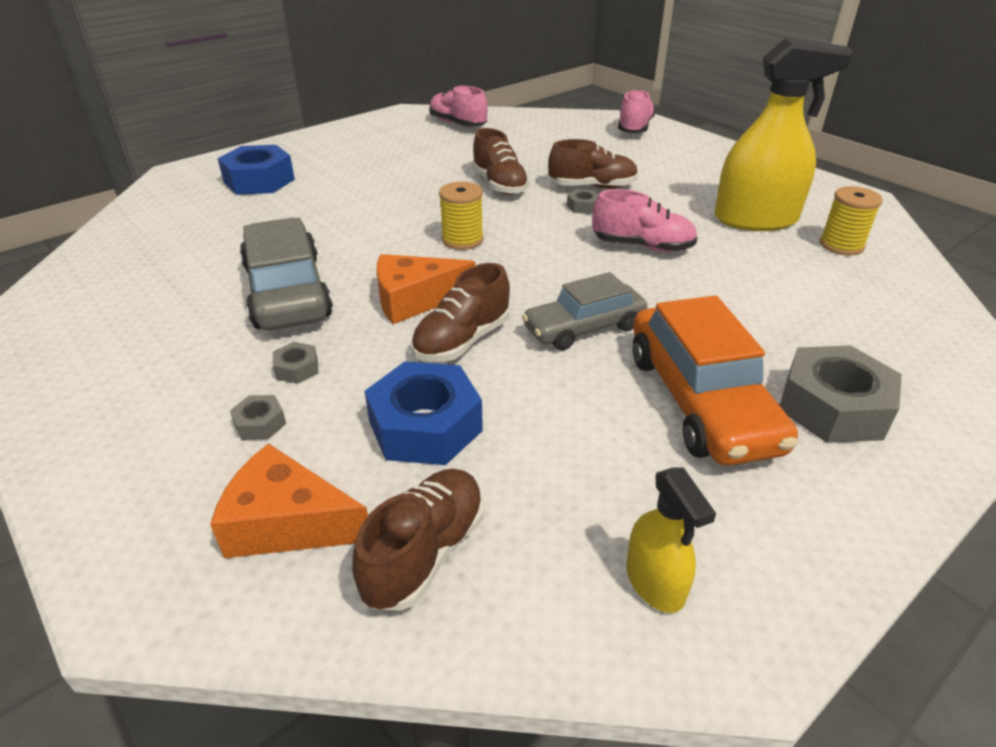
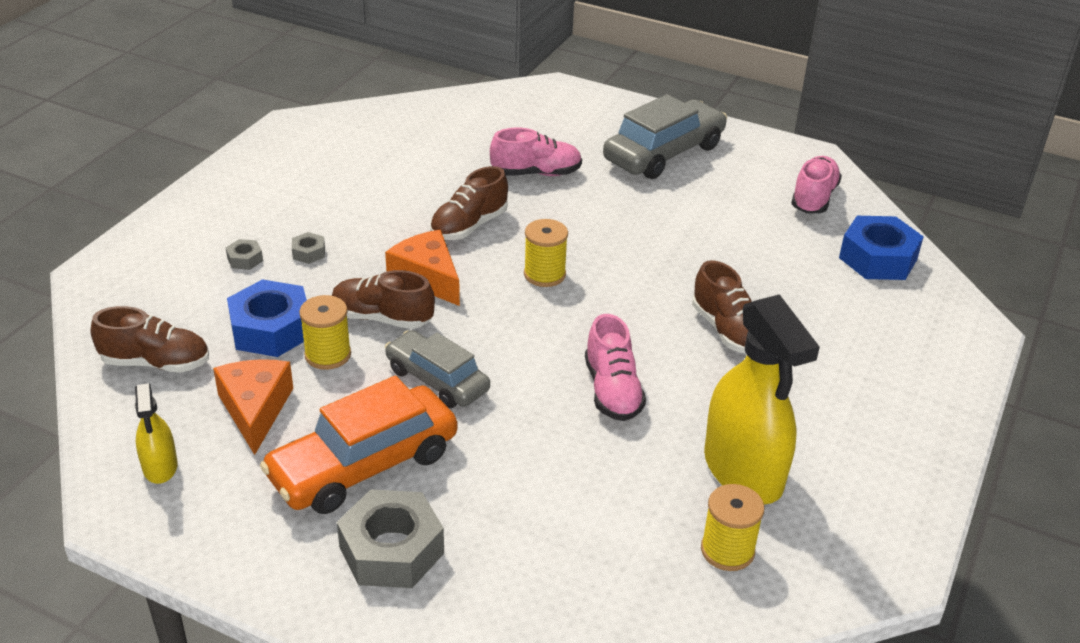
camera: 65 degrees right, 0 degrees up
orange cheese [210,443,368,558] -> orange cheese moved to [213,359,293,455]
blue nut [218,145,295,195] -> blue nut moved to [839,216,924,280]
grey car [240,218,333,330] -> grey car moved to [603,94,727,179]
brown shoe [472,128,530,195] -> brown shoe moved to [430,166,508,240]
grey nut [567,189,599,214] -> none
pink shoe [618,90,655,133] -> pink shoe moved to [490,128,582,176]
yellow spray bottle [626,468,716,613] -> yellow spray bottle turned 60 degrees counterclockwise [135,383,178,484]
none -> yellow spool [299,295,351,370]

